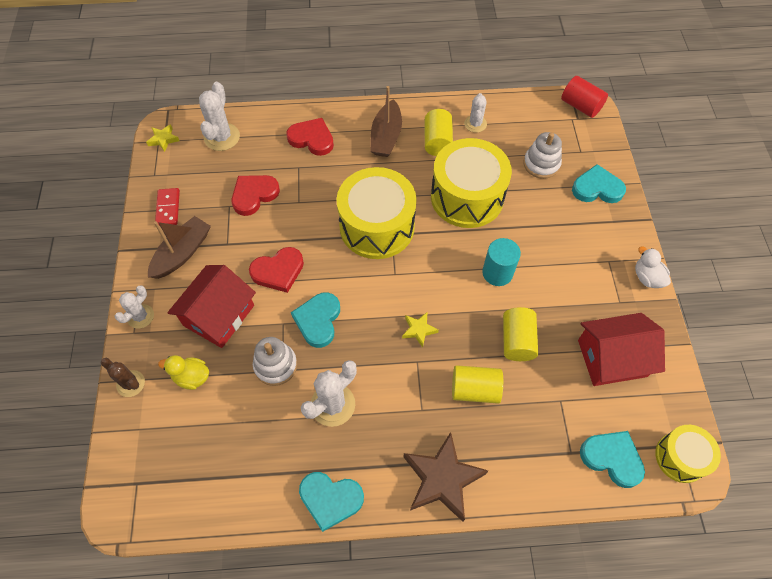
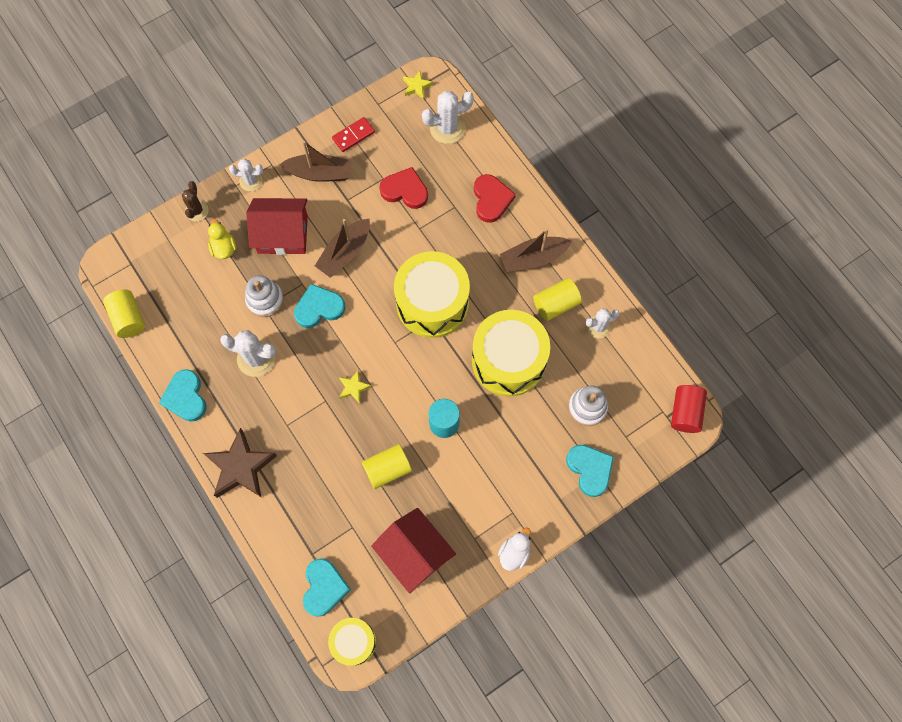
camera: 60 degrees right, 10 degrees up
red heart [249,247,304,293] -> brown boat [315,219,370,278]
yellow cylinder [452,365,503,404] -> yellow cylinder moved to [103,289,145,338]

